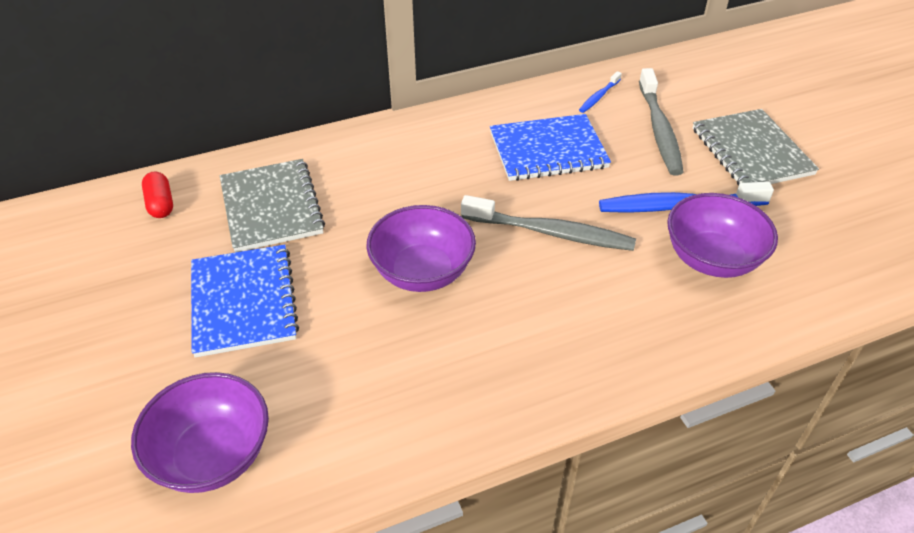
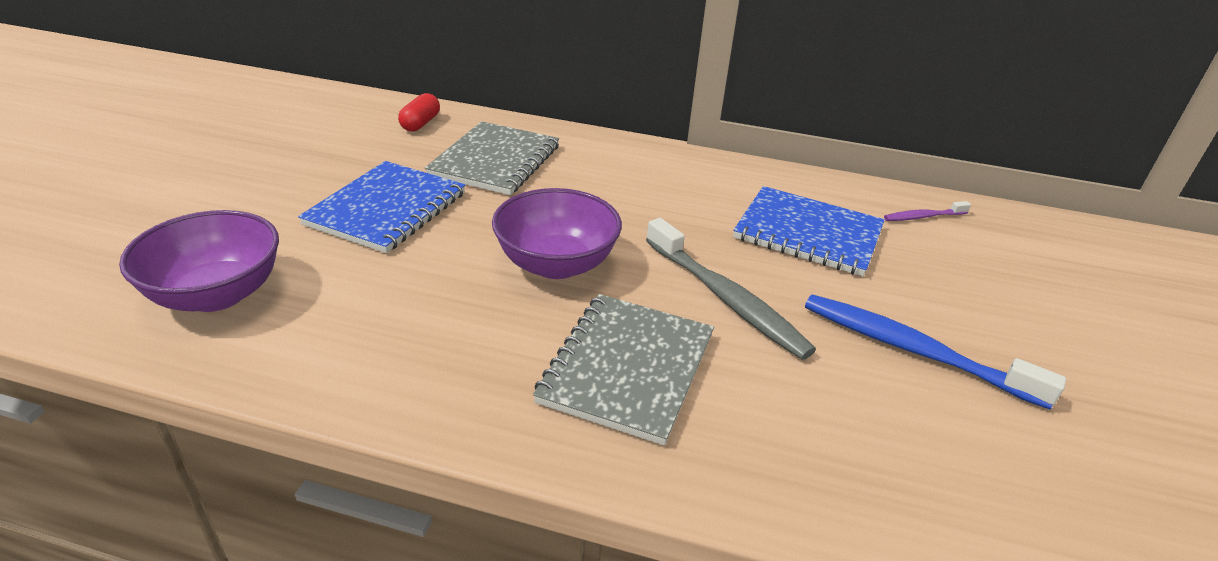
camera: 35 degrees right, 10 degrees down
blue toothbrush [579,71,622,113] -> purple toothbrush [884,201,971,221]
grey toothbrush [639,68,684,175] -> none
purple bowl [667,193,778,278] -> none
grey notebook [693,109,819,185] -> grey notebook moved to [533,294,714,446]

